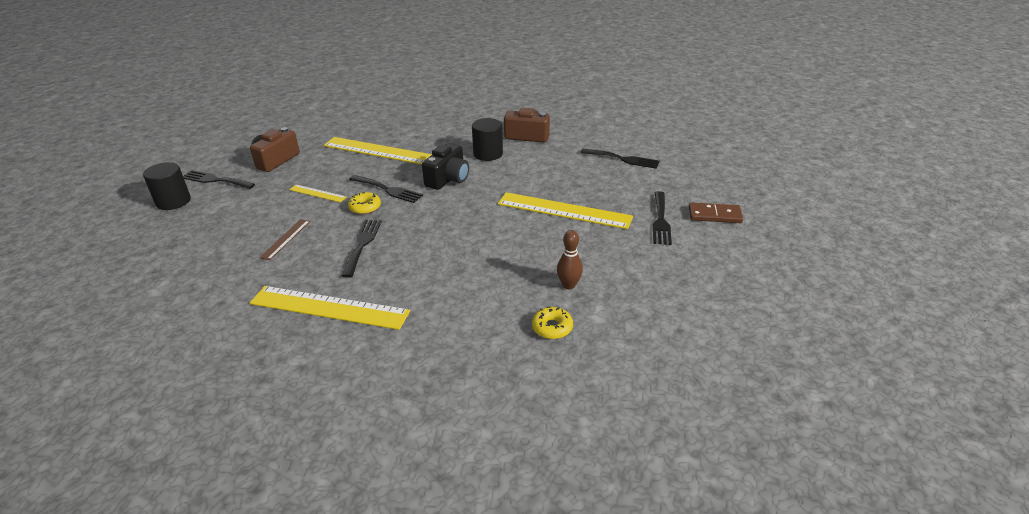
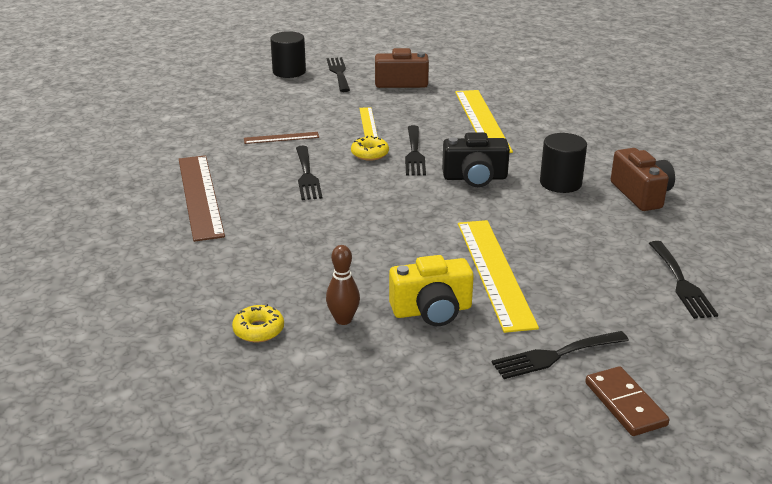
camera: 60 degrees right, 5 degrees down
yellow ruler [250,286,410,330] -> brown ruler [179,155,225,242]
black fork [342,220,382,278] -> black fork turned 105 degrees clockwise [296,146,323,200]
none -> yellow camera [389,255,474,326]

